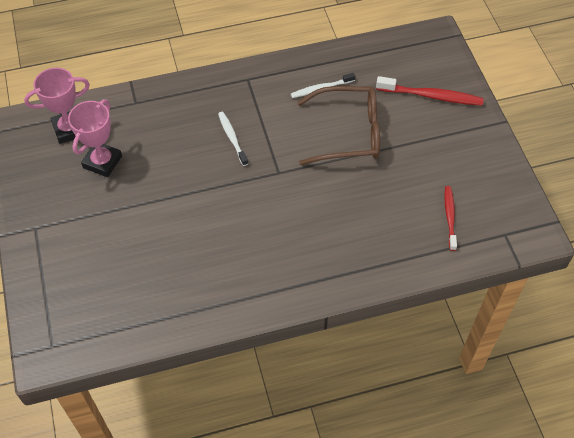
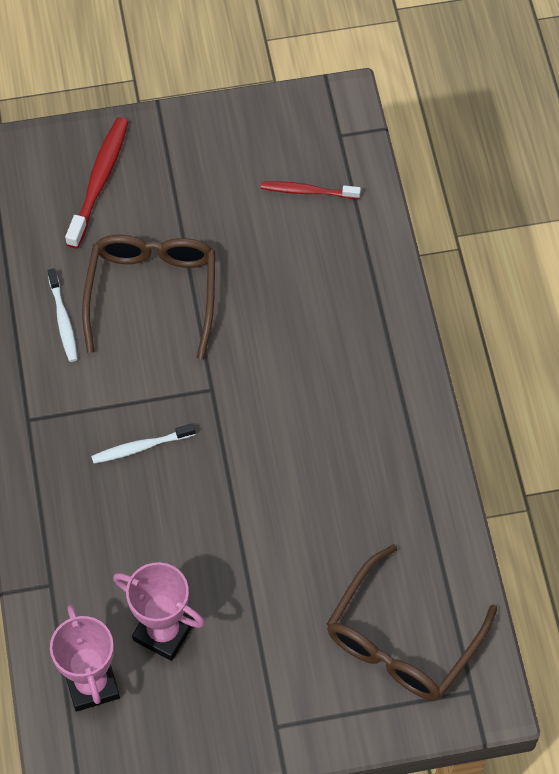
camera: 85 degrees left, 5 degrees up
none -> brown glasses [327,544,497,700]

